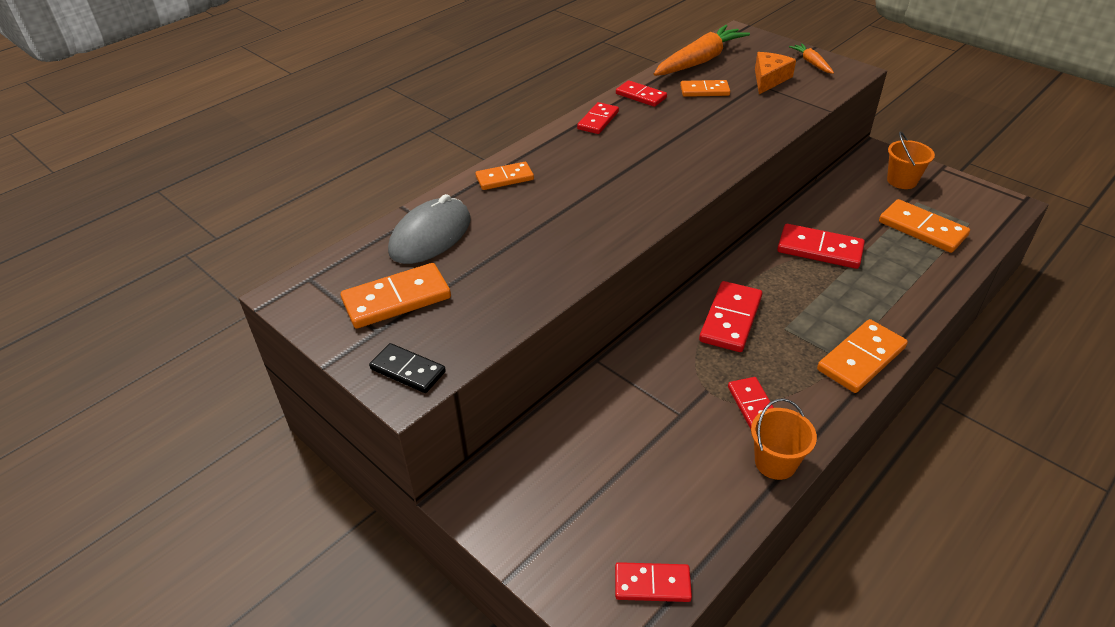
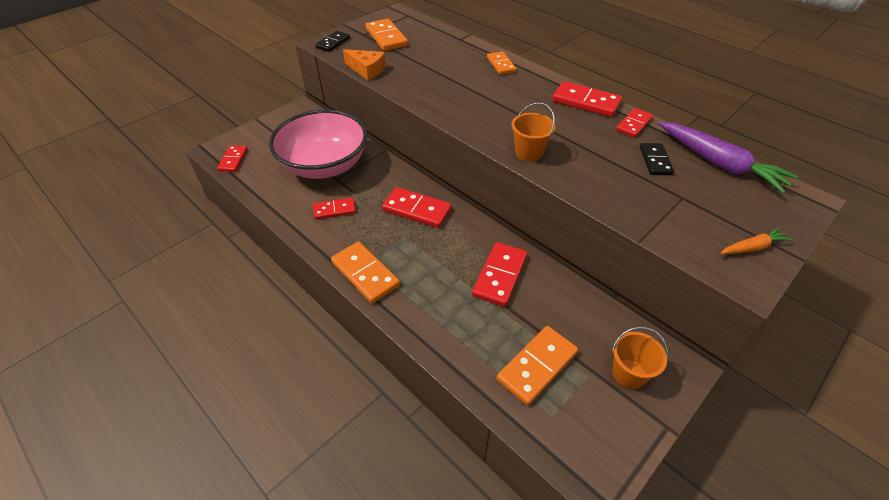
camera: 90 degrees right, 5 degrees up
grey mouse [388,194,471,264] -> none
red domino [577,102,619,134] -> red domino [552,81,622,117], size x1.56
orange carrot [654,25,750,76] -> purple carrot [659,122,798,193]
orange domino [680,80,730,97] -> black domino [640,143,674,175]
orange bucket [751,398,817,480] -> orange bucket moved to [511,102,555,161]
orange cheese [755,52,796,94] -> orange cheese moved to [343,49,386,80]
none -> pink bowl [269,110,367,179]

